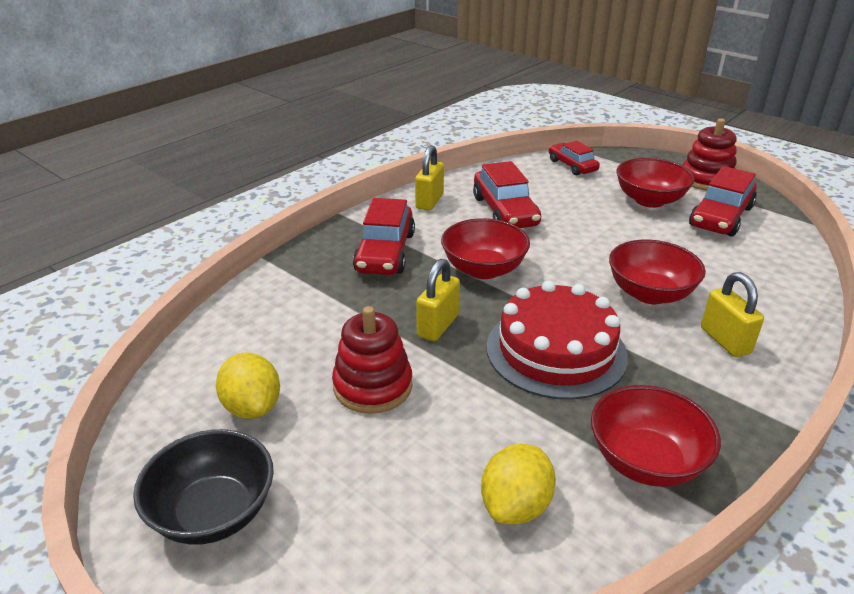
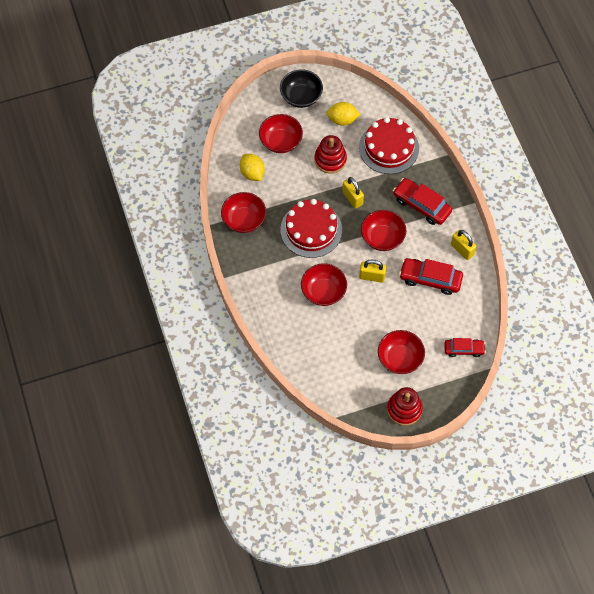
camera: 120 degrees right, 30 degrees up
red car [689,166,757,237] -> none
yellow padlock [701,272,764,357] -> yellow padlock moved to [359,260,386,282]
none -> red bowl [259,114,303,153]
none -> red cake [359,117,419,174]

